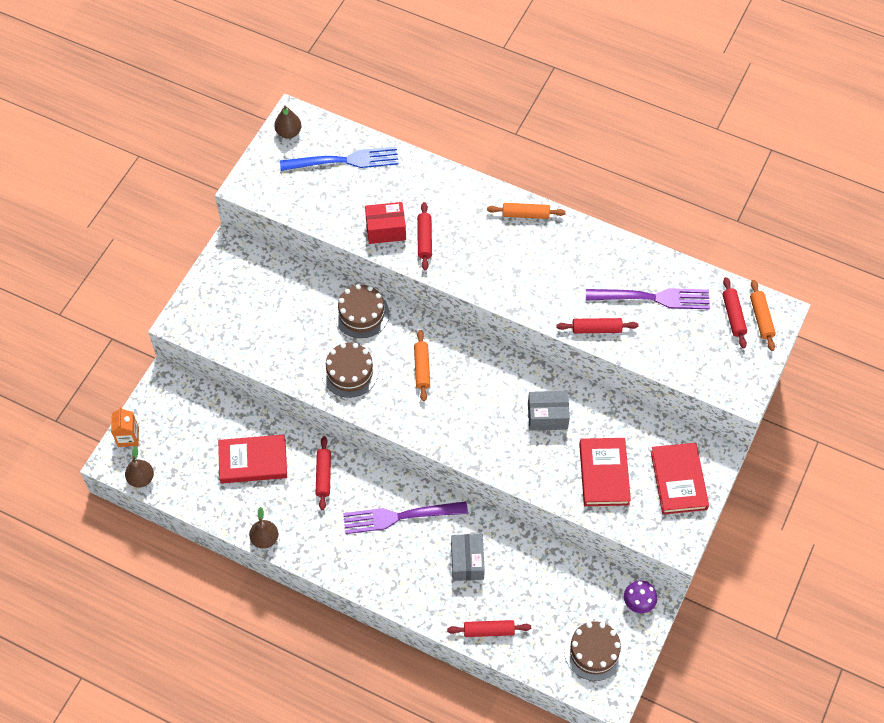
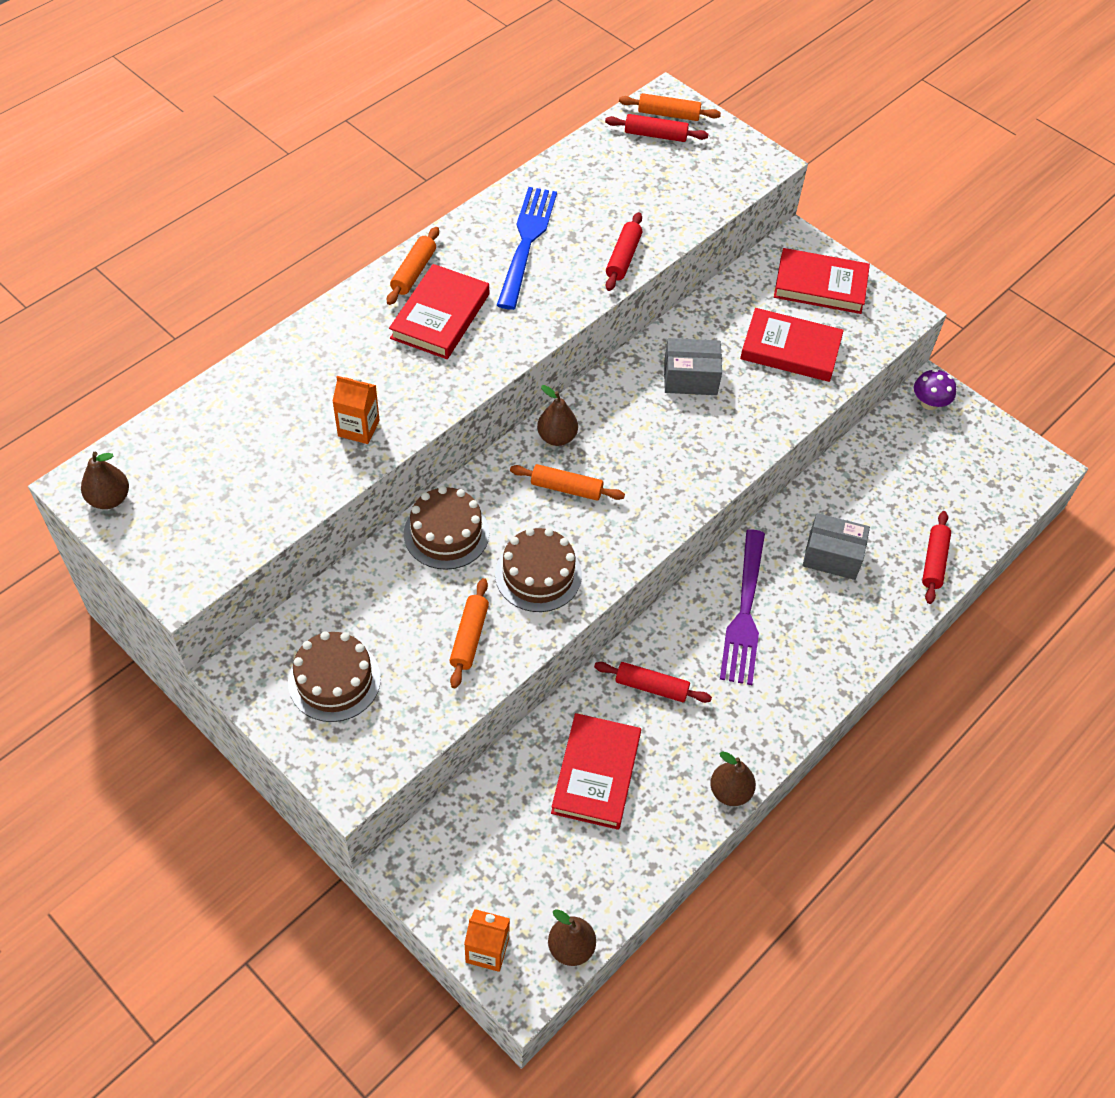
camera: 75 degrees left, 5 degrees down
blue fork [280,146,399,171] -> blue fork moved to [497,187,557,310]
red box [365,202,406,244] -> orange carton [332,376,380,444]
red rolling pin [417,202,432,270] -> none
grey box [528,391,570,431] -> grey box turned 75 degrees clockwise [664,338,722,395]
brown cake [564,621,624,681] -> brown cake moved to [288,631,381,722]
purple fork [586,288,710,310] -> none
none -> red book [389,264,489,359]
none -> orange rolling pin [449,578,489,688]
none -> brown pear [537,385,578,446]

